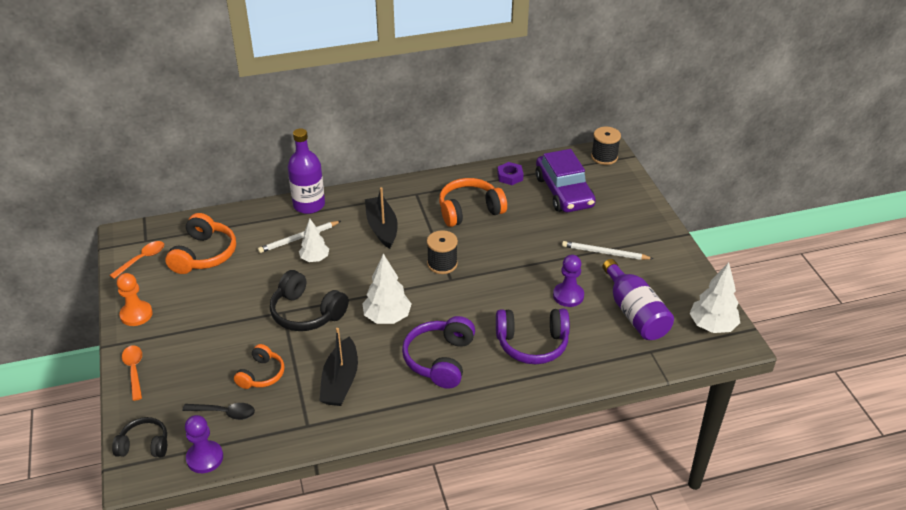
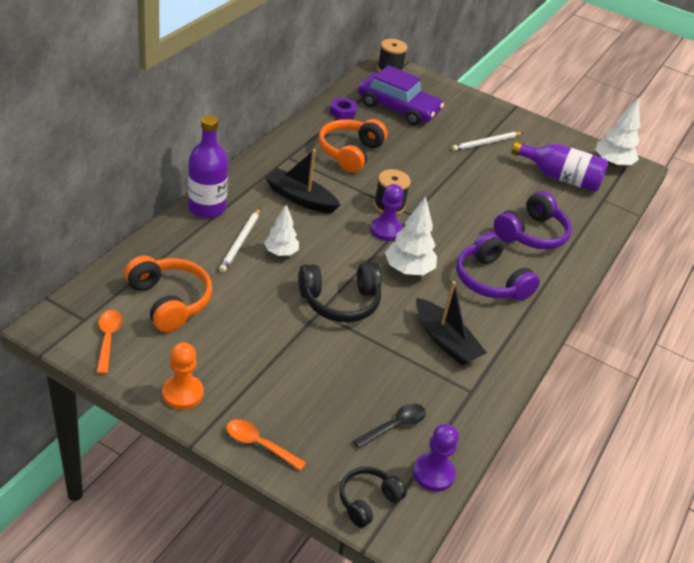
camera: 50 degrees left, 0 degrees up
orange headphones [234,344,285,389] -> none
purple pawn [553,255,584,307] -> purple pawn moved to [370,184,404,241]

